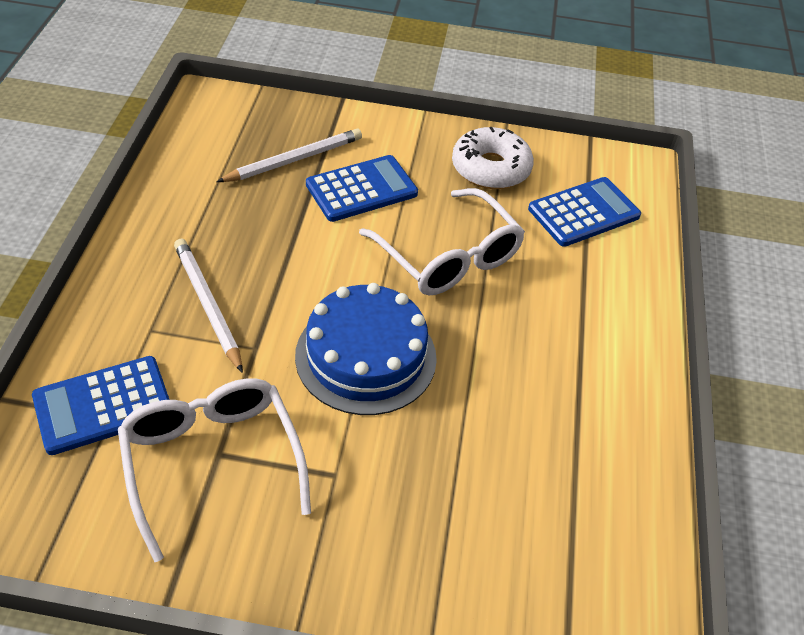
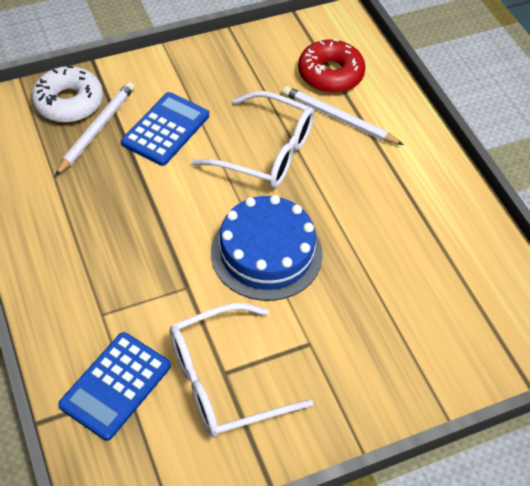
camera: 30 degrees left, 5 degrees up
white glasses [118,378,311,562] -> white glasses turned 60 degrees counterclockwise [170,303,313,437]
white pencil [174,239,243,373] -> white pencil moved to [282,86,404,145]
white donut [452,127,534,189] -> white donut moved to [31,66,103,123]
blue calculator [528,177,641,247] -> red donut [298,39,366,93]

